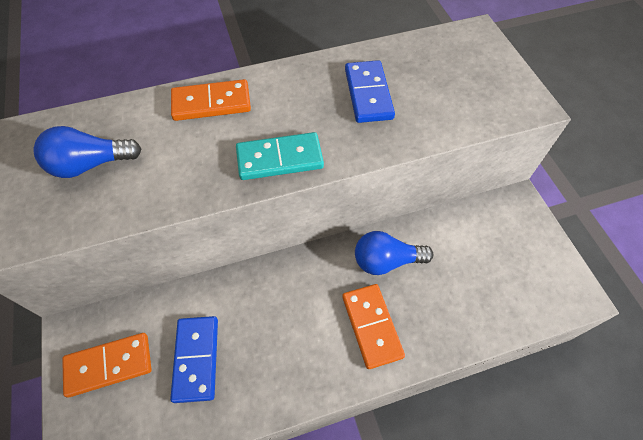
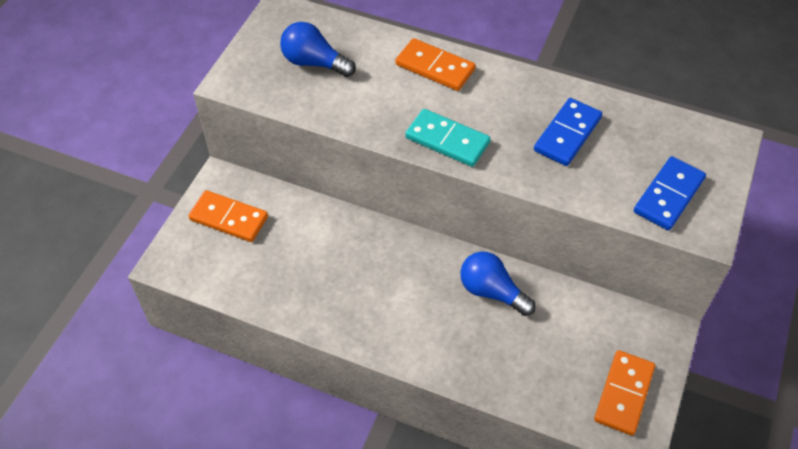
camera: 40 degrees right, 5 degrees down
blue domino [170,316,218,403] -> blue domino moved to [634,156,706,230]
orange domino [342,284,405,369] -> orange domino moved to [594,350,655,436]

